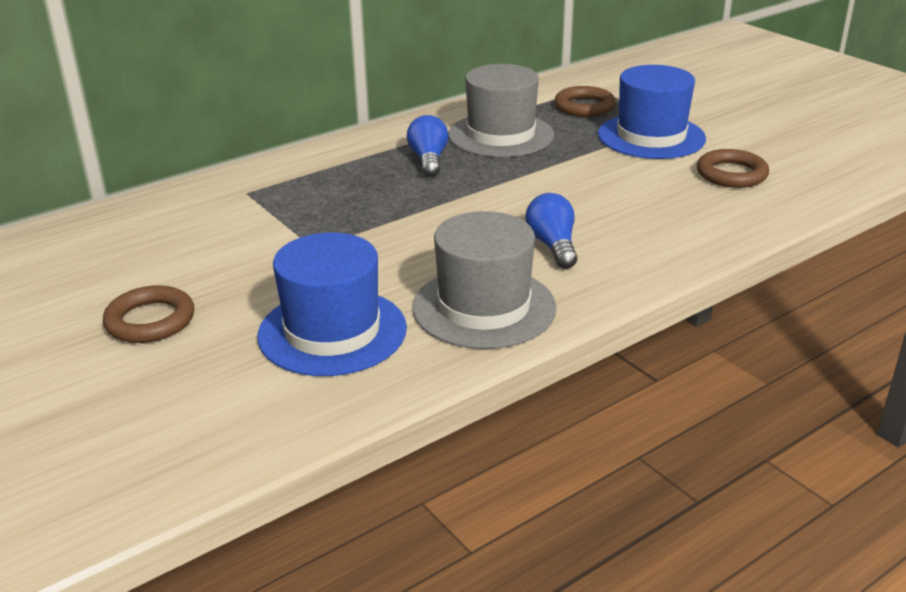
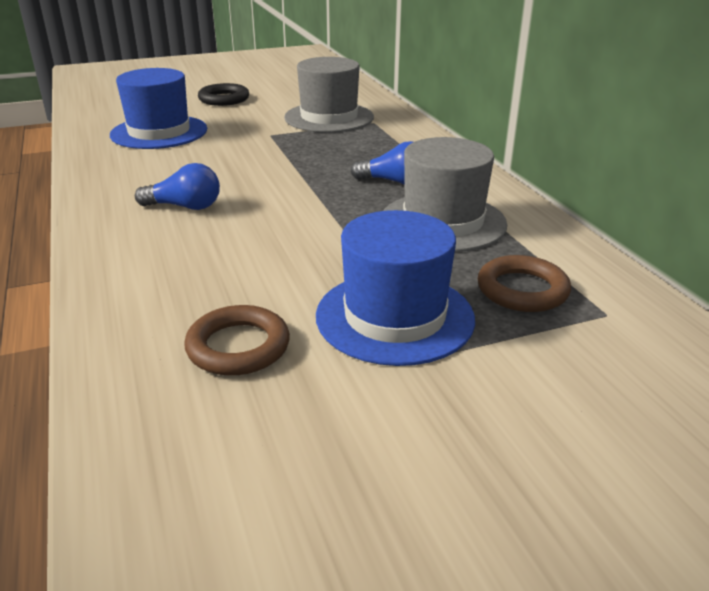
camera: 105 degrees right, 0 degrees up
brown ring [103,285,194,343] -> black ring [198,83,249,106]
grey hat [412,211,556,349] -> grey hat moved to [284,57,374,133]

